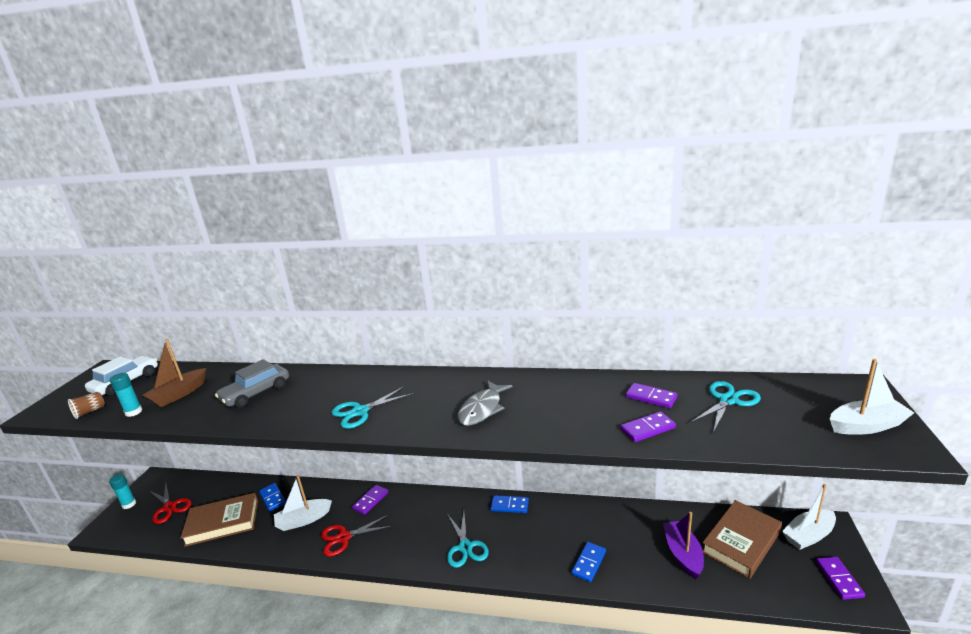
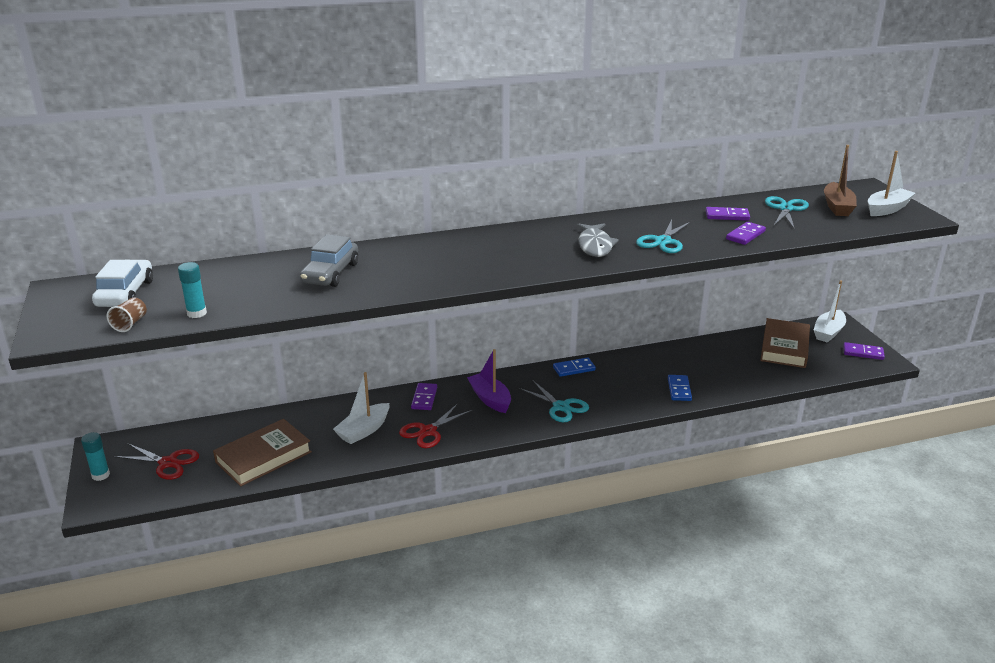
camera: 30 degrees left, 5 degrees up
brown boat [143,339,206,407] -> brown boat moved to [824,145,857,216]
blue domino [259,483,286,511] -> none
turquoise scissors [331,386,414,429] -> turquoise scissors moved to [636,219,691,253]
purple boat [663,512,704,579] -> purple boat moved to [467,349,511,413]
purple domino [816,557,865,600] -> purple domino turned 45 degrees counterclockwise [843,342,885,360]

